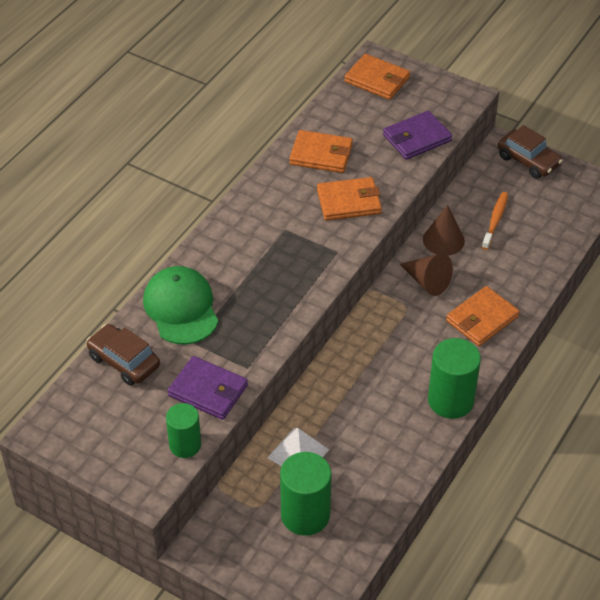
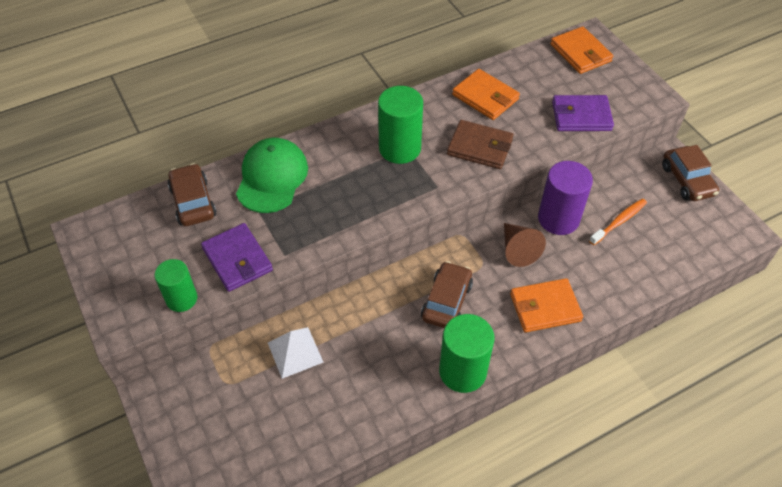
camera: 30 degrees right, 5 degrees up
green cylinder [280,452,332,536] -> green cylinder moved to [378,86,423,164]
orange wallet [317,177,382,221] -> brown wallet [447,120,513,169]
brown cone [423,205,465,256] -> purple cylinder [538,161,593,235]
none -> brown car [421,261,473,328]

